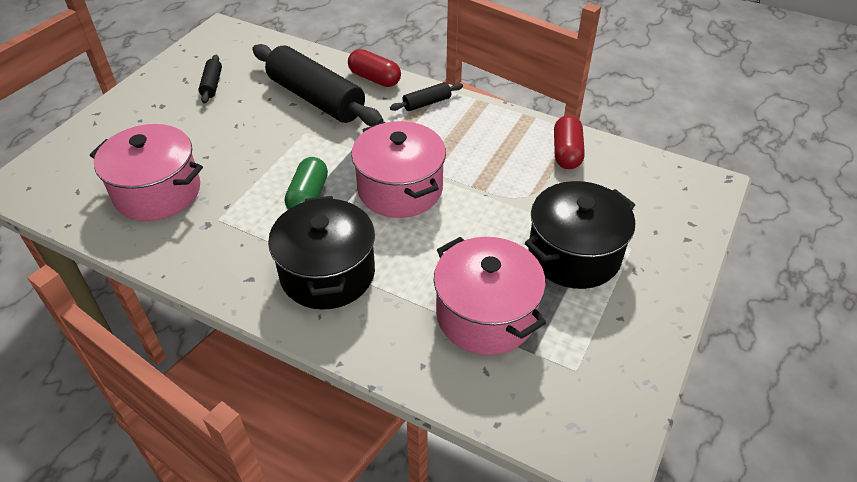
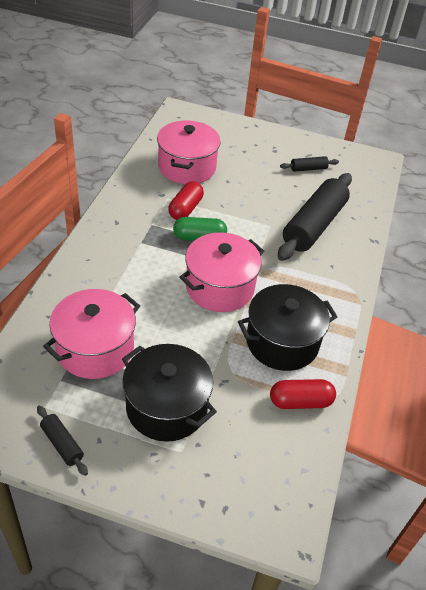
camera: 75 degrees right, 0 degrees up
black pot [268,196,375,310] -> black pot moved to [238,284,337,371]
red capsule [348,49,401,87] -> red capsule moved to [168,181,204,220]
black rolling pin [390,82,463,111] -> black rolling pin moved to [37,406,88,476]

